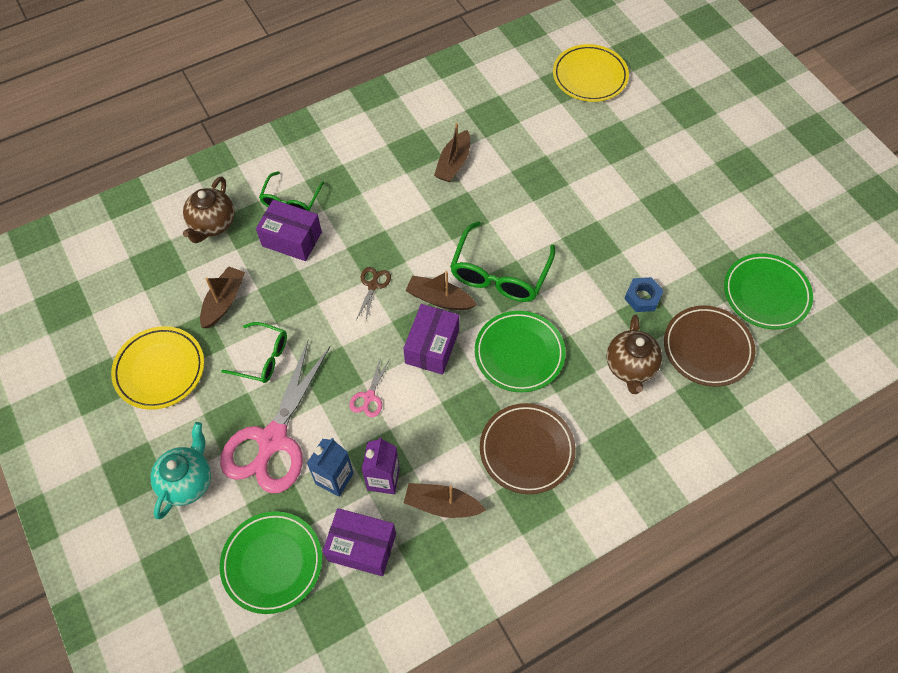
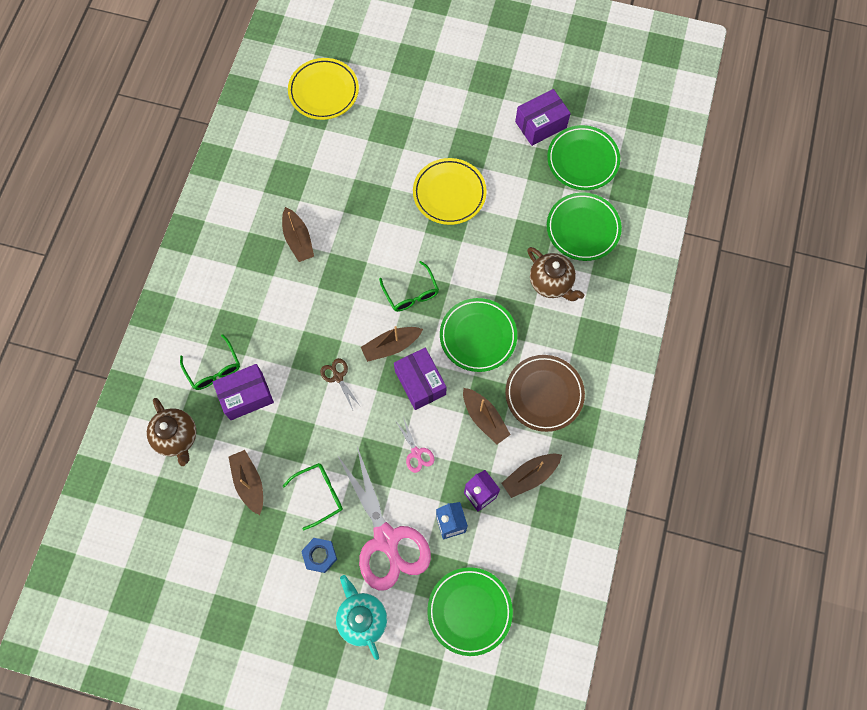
camera: 45 degrees left, 10 degrees up
yellow plate [111,326,204,410] -> yellow plate moved to [413,158,487,225]
purple box [323,508,396,576] -> purple box moved to [515,89,571,146]
green glasses [450,221,555,302] -> green glasses [379,261,439,312], size x0.62
blue nut [624,277,664,312] -> blue nut moved to [301,538,337,573]
brown plate [664,306,755,387] -> green plate [547,192,622,261]
none -> brown boat [463,388,511,444]

